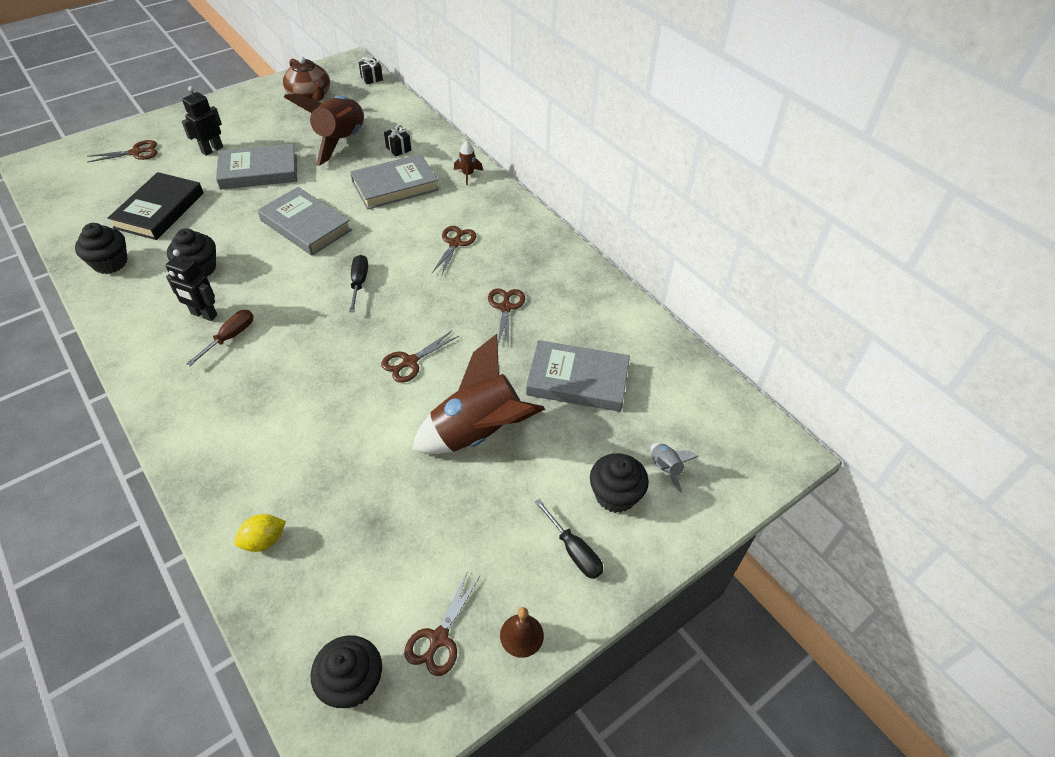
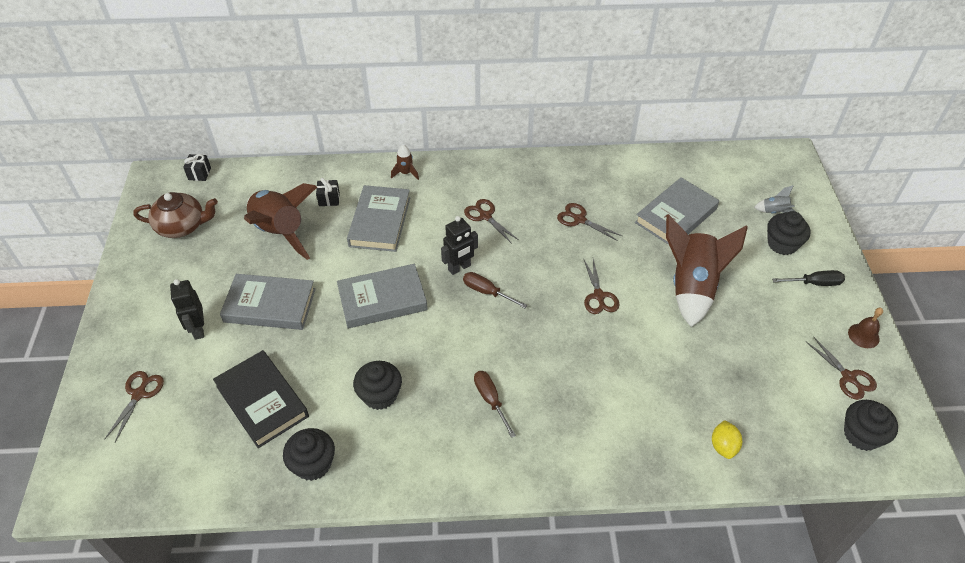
camera: 55 degrees left, 0 degrees up
black robot [166,250,217,321] -> black robot moved to [441,216,478,275]
grey book [216,143,297,190] -> grey book turned 75 degrees clockwise [220,274,316,330]
black screwdriver [349,255,368,312] -> brown screwdriver [463,272,528,308]

